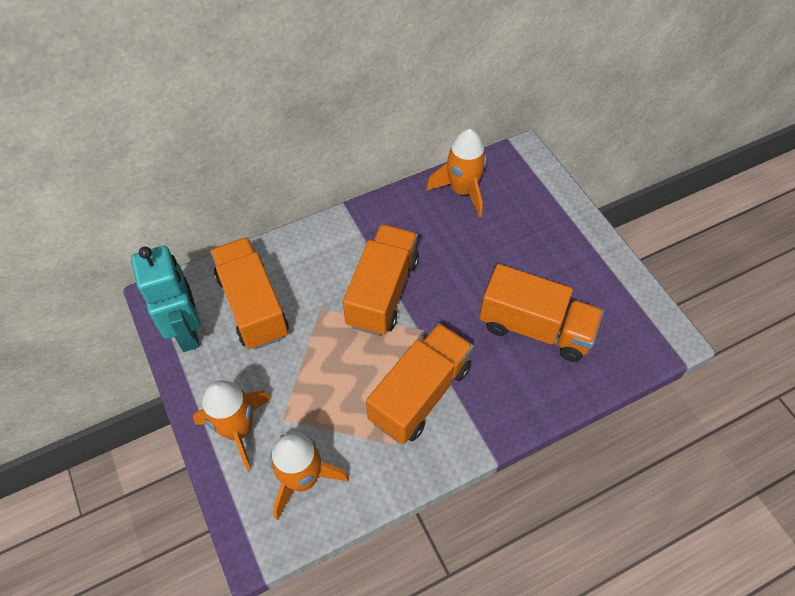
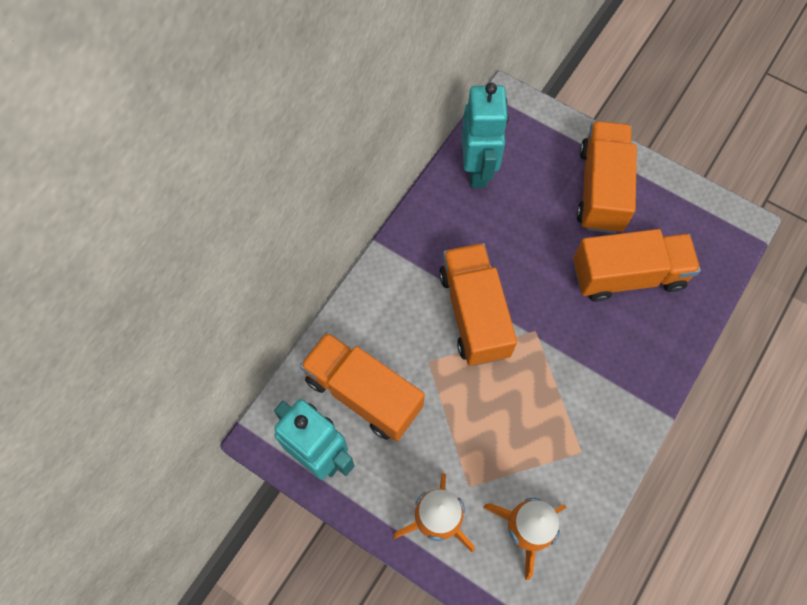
camera: 30 degrees left, 10 degrees up
orange truck [366,323,474,444] -> orange truck moved to [577,121,637,233]
orange rocket [426,129,487,217] -> turquoise robot [462,83,509,188]

